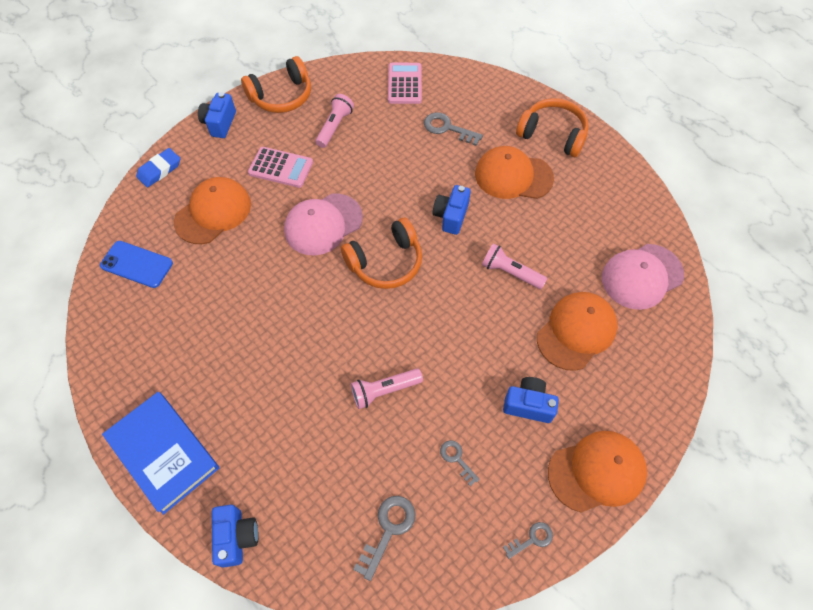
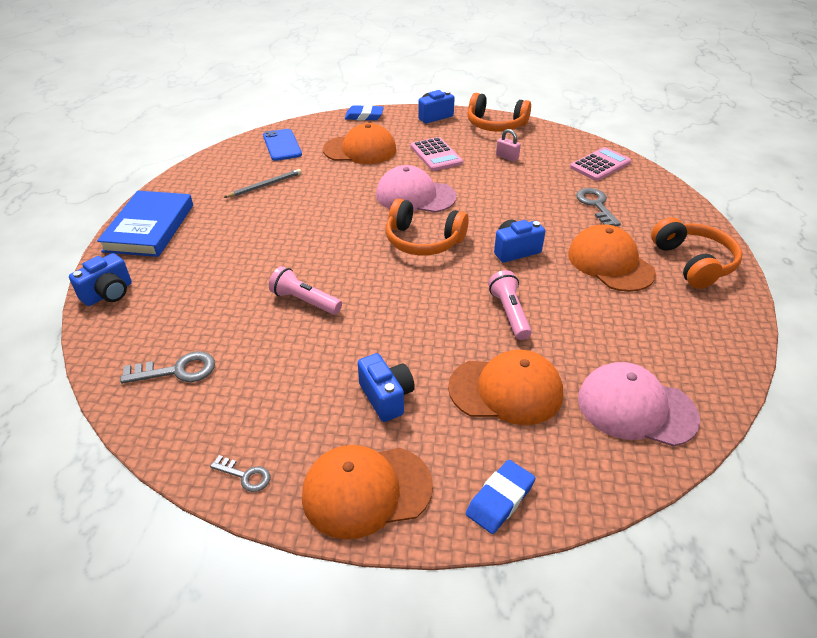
camera: 50 degrees right, 20 degrees down
pink flashlight [315,94,354,148] -> pink padlock [496,129,521,162]
grey key [440,440,480,486] -> none
orange cap [548,431,647,513] -> orange cap turned 135 degrees clockwise [302,445,433,540]
none -> grey pencil [223,169,302,198]
none -> blue eraser [466,460,535,534]

